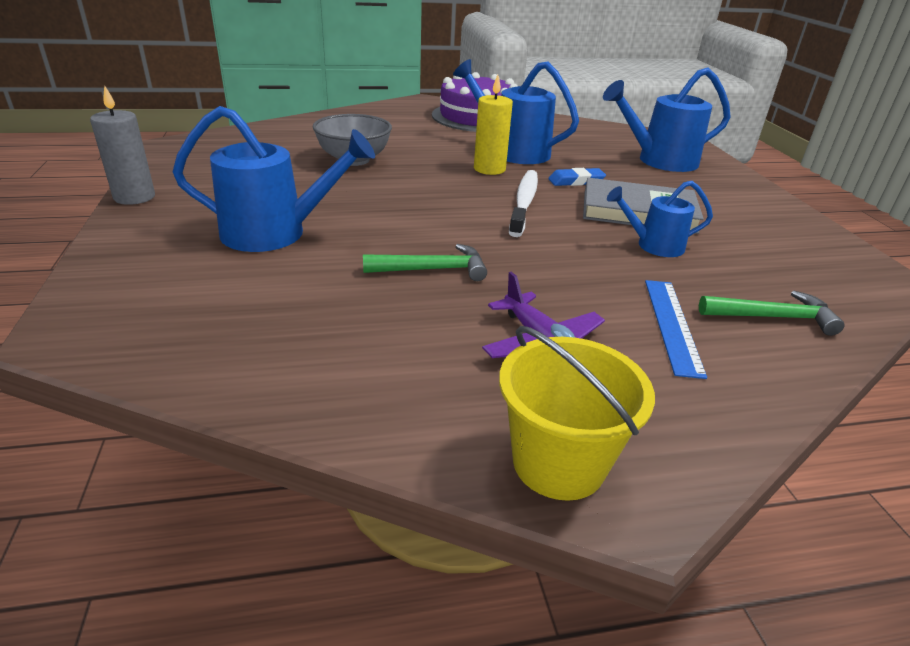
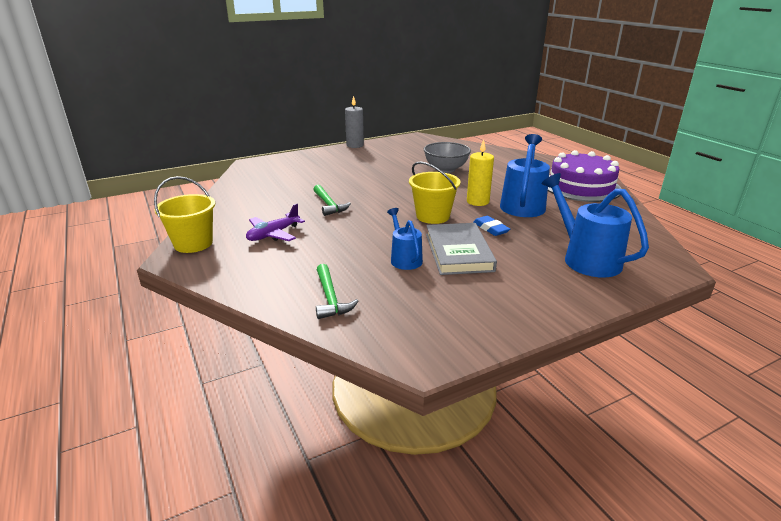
camera: 75 degrees right, 5 degrees down
blue watering can [172,106,375,252] -> none
white toothbrush [509,170,538,237] -> yellow bucket [409,162,461,224]
blue ruler [645,280,707,379] -> none

